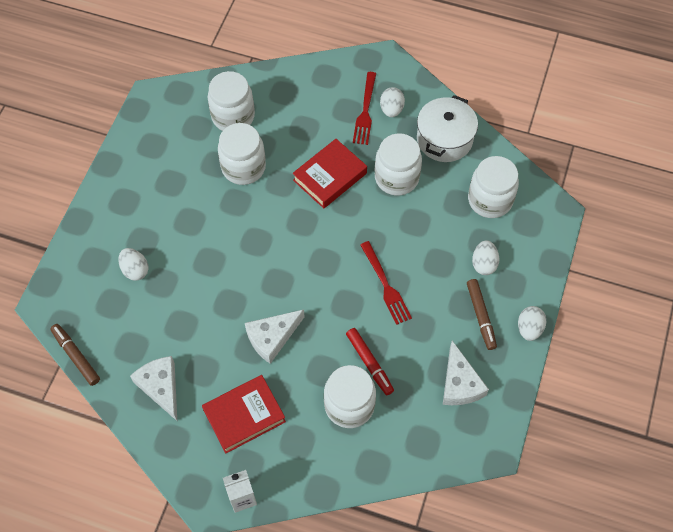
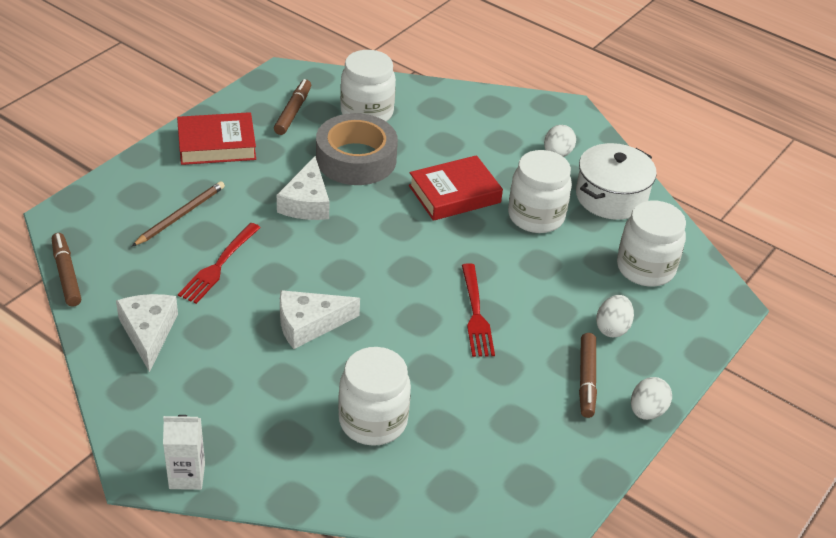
camera: 15 degrees right, 20 degrees down
white egg [118,248,149,281] -> brown pencil [132,181,225,246]
red book [202,375,286,453] -> red book moved to [177,112,256,165]
white jar [218,123,266,185] -> grey tape [316,113,398,185]
red marker [346,328,394,395] -> none
red fork [353,72,376,145] -> red fork moved to [178,223,261,304]
white cheese [443,341,489,405] -> white cheese moved to [277,156,329,220]
none -> brown marker [274,79,311,135]

